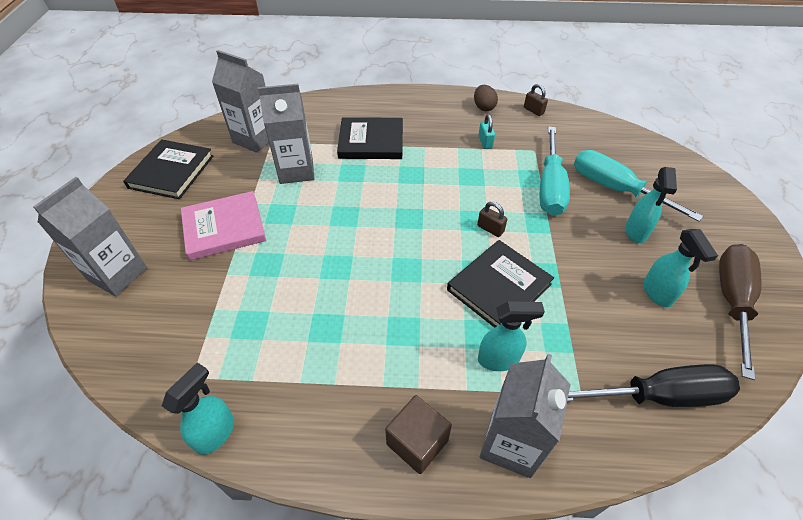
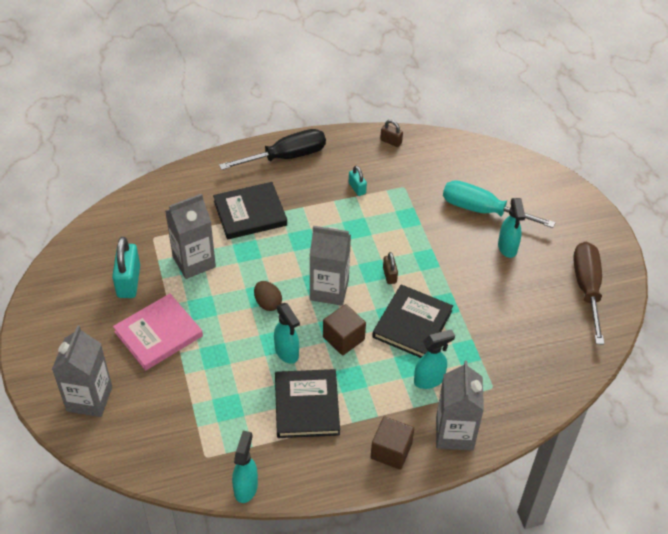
camera: 20 degrees left, 0 degrees up
black book [123,139,213,199] -> black book moved to [275,369,340,438]
grey carton [212,50,269,153] -> grey carton moved to [309,226,351,306]
brown egg [474,85,498,111] -> brown egg moved to [254,281,282,311]
brown padlock [477,202,507,237] -> brown padlock turned 60 degrees clockwise [383,252,398,284]
turquoise screwdriver [540,126,570,216] -> none
black screwdriver [567,364,740,407] -> black screwdriver moved to [219,129,326,170]
turquoise spray bottle [643,229,718,307] -> turquoise spray bottle moved to [274,303,300,364]
none -> turquoise padlock [112,237,140,298]
none -> brown cube [323,304,366,355]

